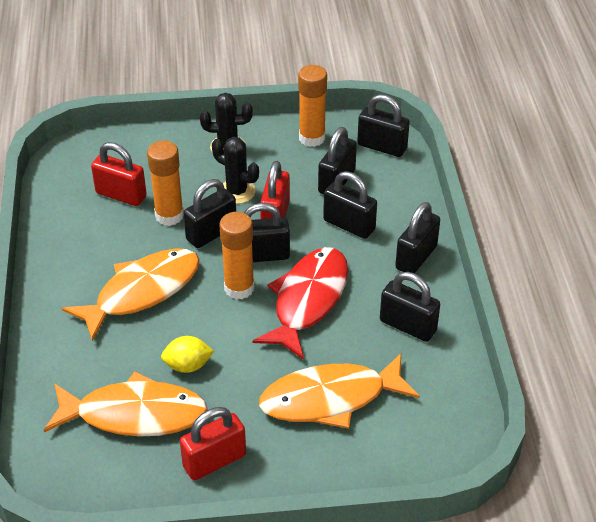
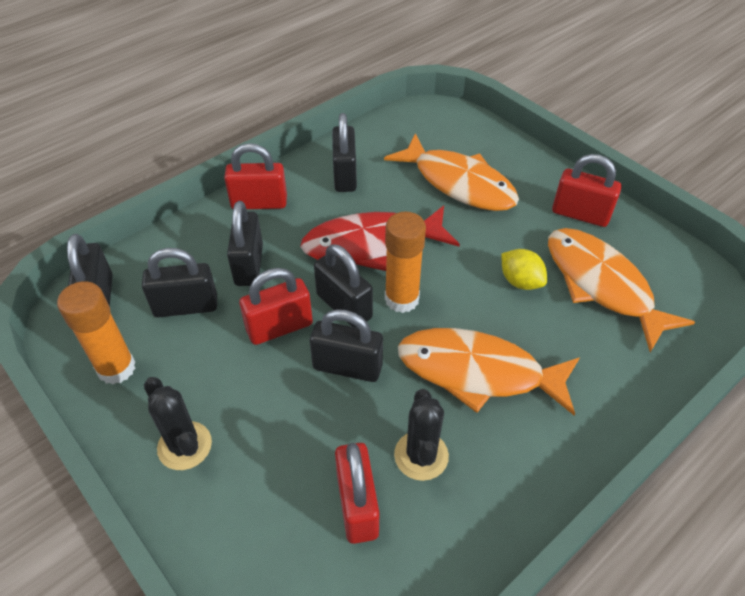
camera: 125 degrees left, 5 degrees up
orange glue stick [147,141,184,226] -> none
black cactus [212,137,259,204] -> black cactus moved to [394,389,449,481]
black padlock [395,202,440,273] -> red padlock [224,143,287,209]

